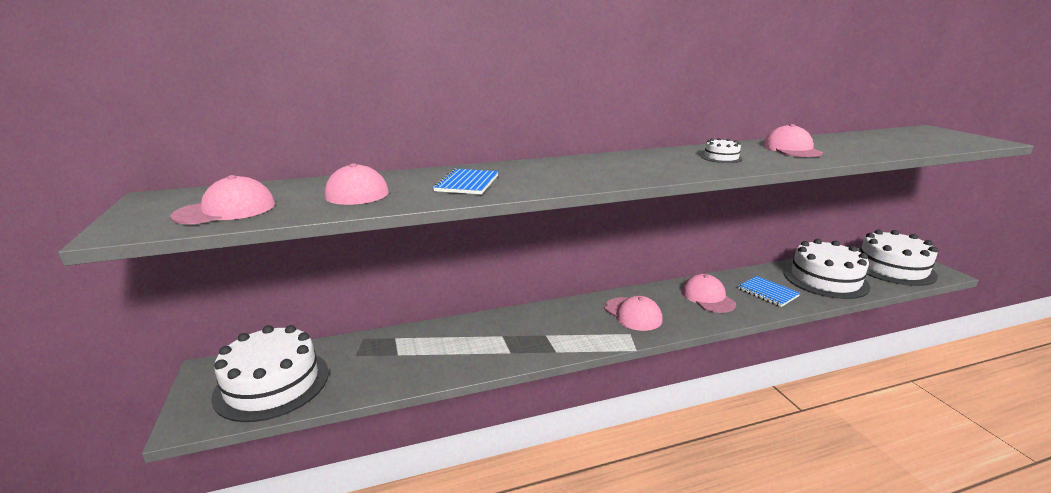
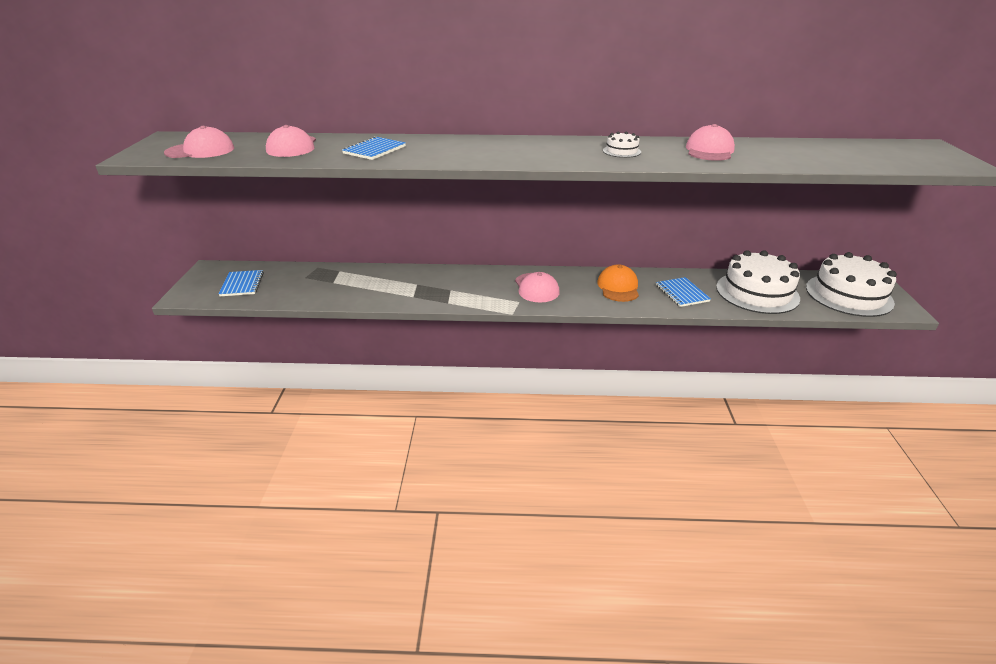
camera: 20 degrees right, 10 degrees up
white cake [211,325,329,422] -> blue notebook [219,270,264,296]
pink cap [682,274,736,313] -> orange cap [597,264,639,302]

